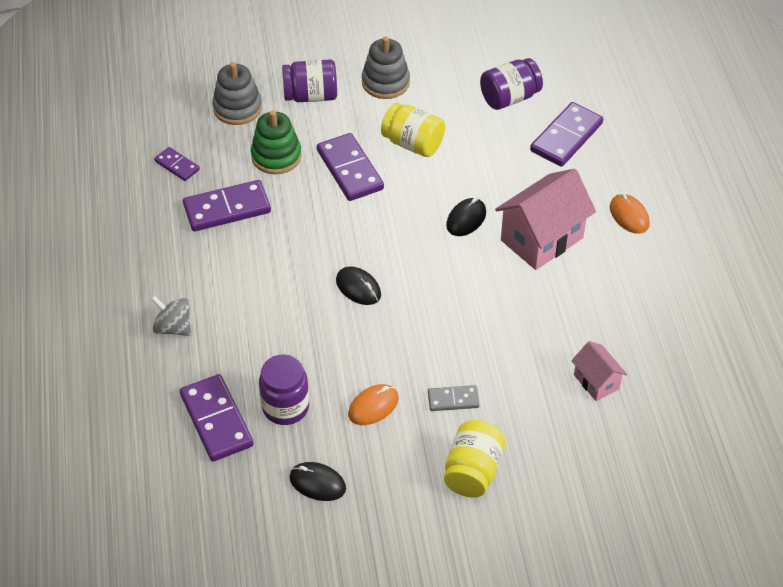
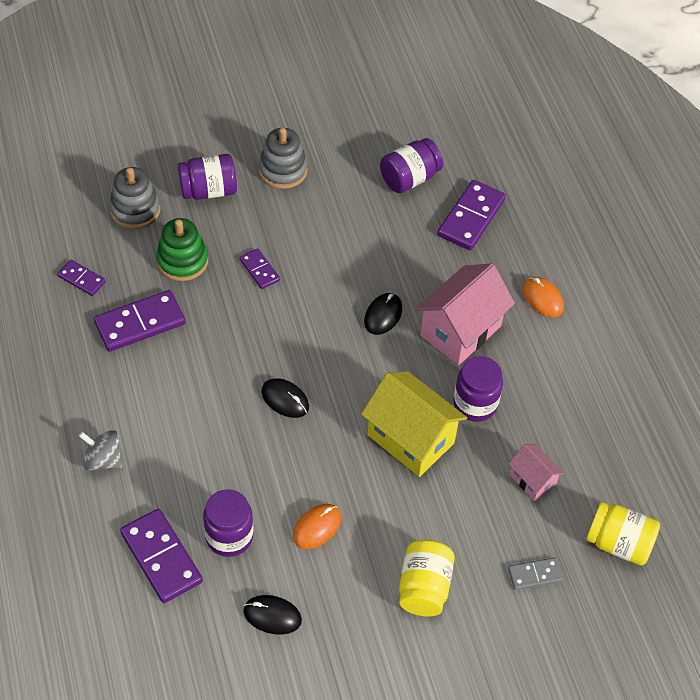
camera: 10 degrees left, 5 degrees up
purple domino [317,133,384,201] -> purple domino [239,248,280,289], size x0.55
yellow jar [381,103,445,157] -> yellow jar moved to [586,502,660,565]
grey domino [428,385,480,411] -> grey domino moved to [508,557,563,590]
none -> yellow house [361,371,467,477]
none -> purple jar [454,356,503,422]

